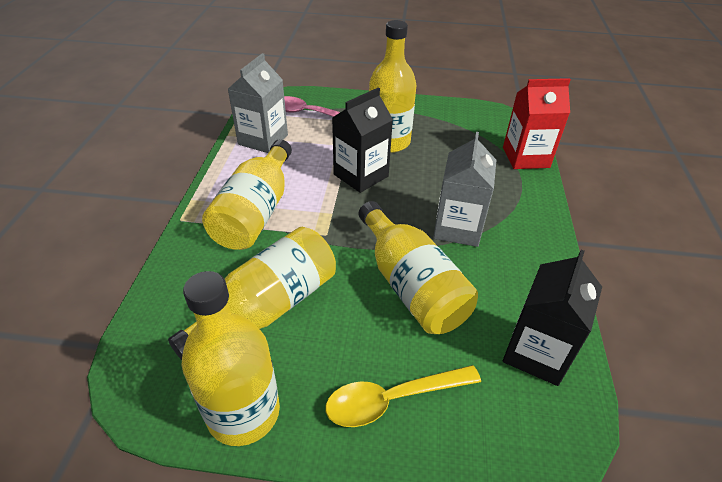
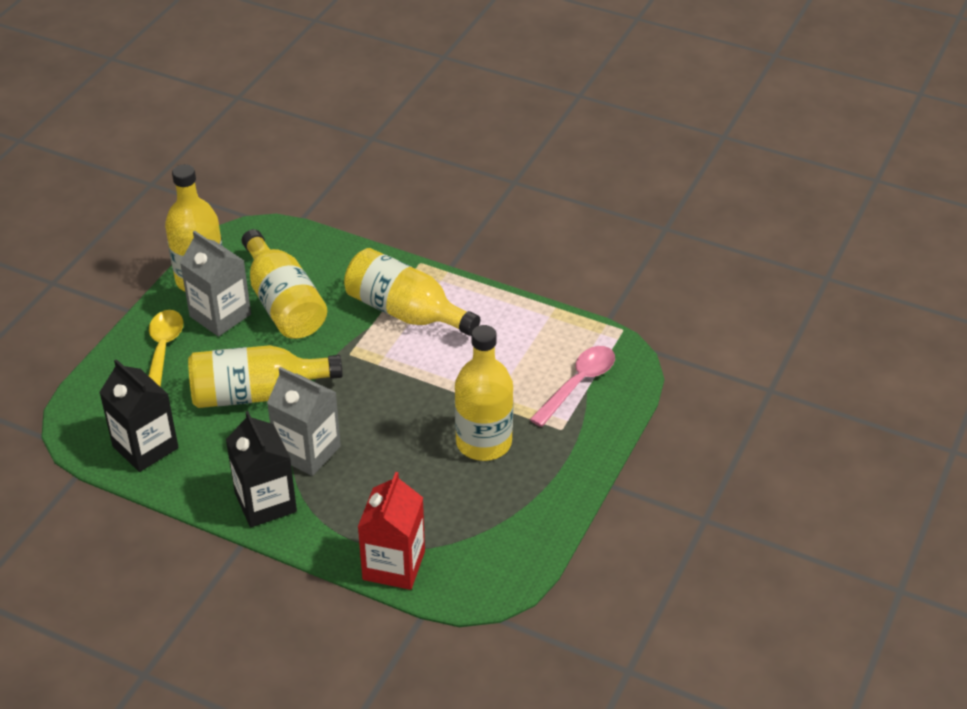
camera: 110 degrees right, 0 degrees up
grey carton [228,53,288,153] -> grey carton moved to [180,231,251,337]
black carton [332,88,393,193] -> black carton moved to [226,411,297,527]

